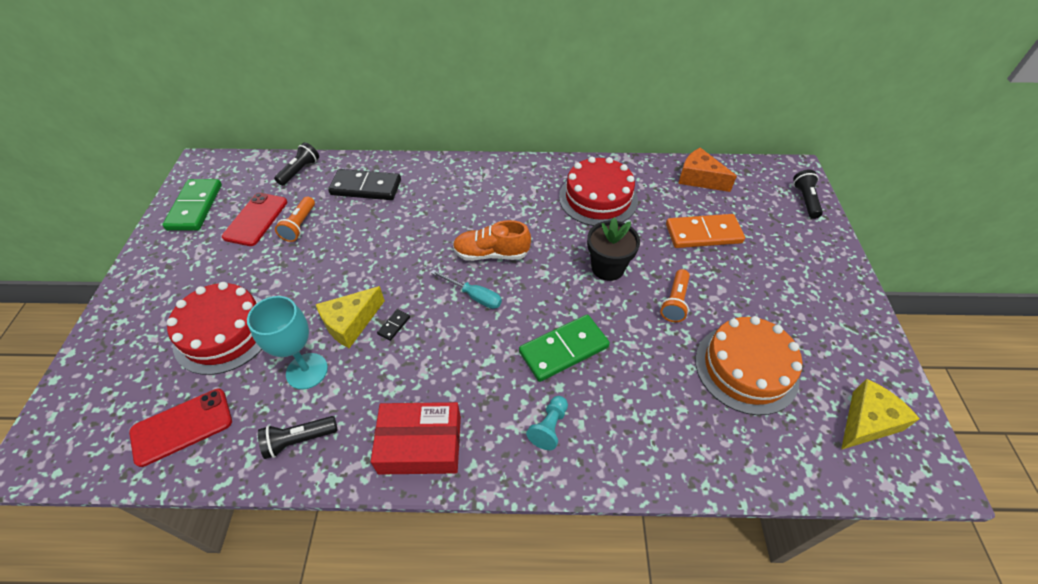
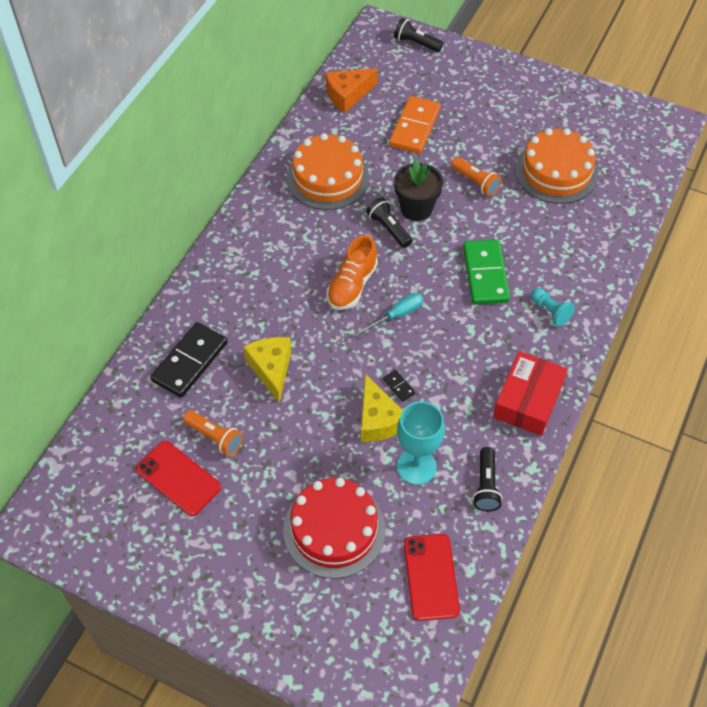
camera: 65 degrees left, 5 degrees up
green domino [162,179,222,230] -> none
black flashlight [274,142,319,186] -> black flashlight moved to [366,197,412,248]
red cake [559,156,638,226] -> orange cake [287,133,369,210]
yellow cheese [841,379,920,450] -> yellow cheese moved to [243,337,292,403]

